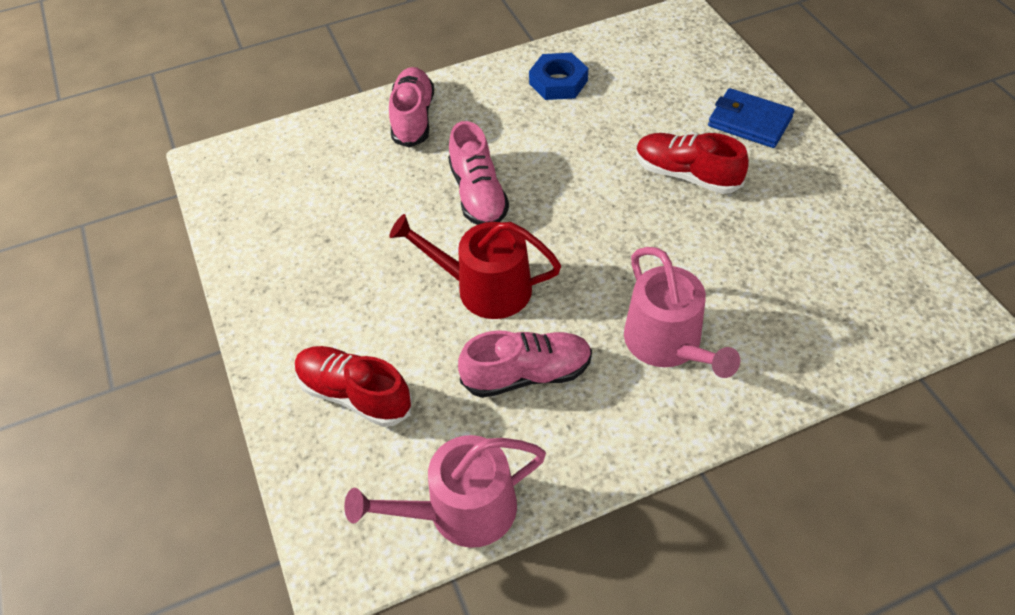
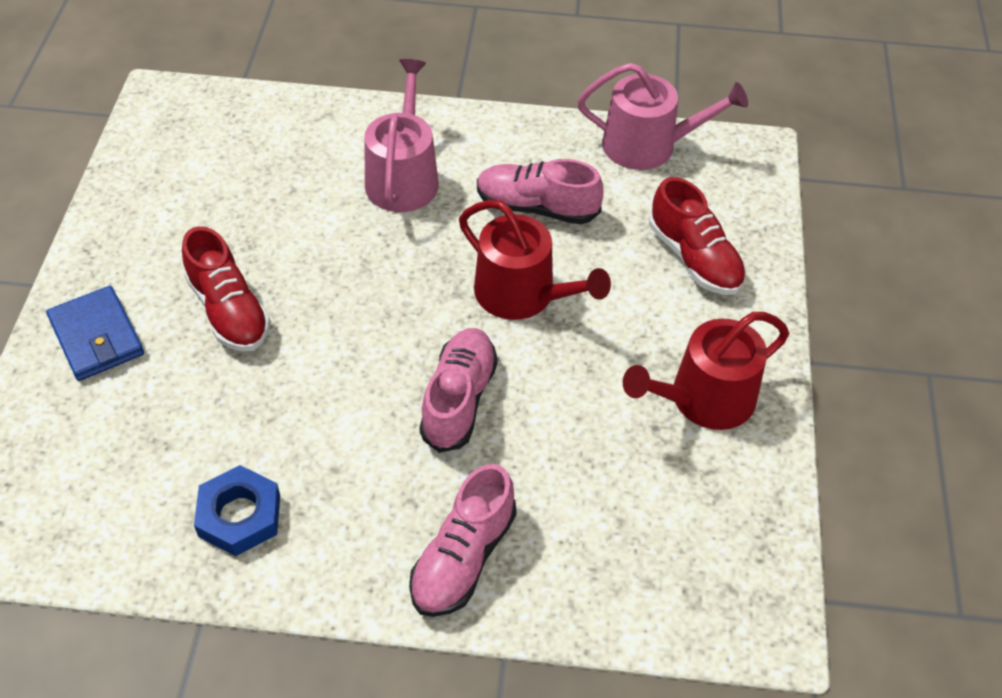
camera: 155 degrees left, 0 degrees up
none -> red watering can [623,312,789,430]

